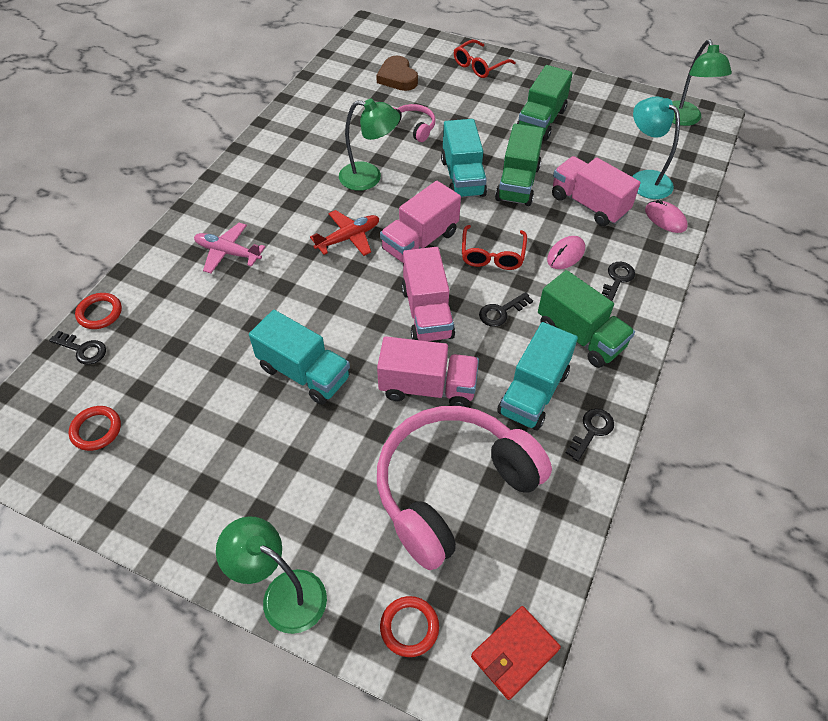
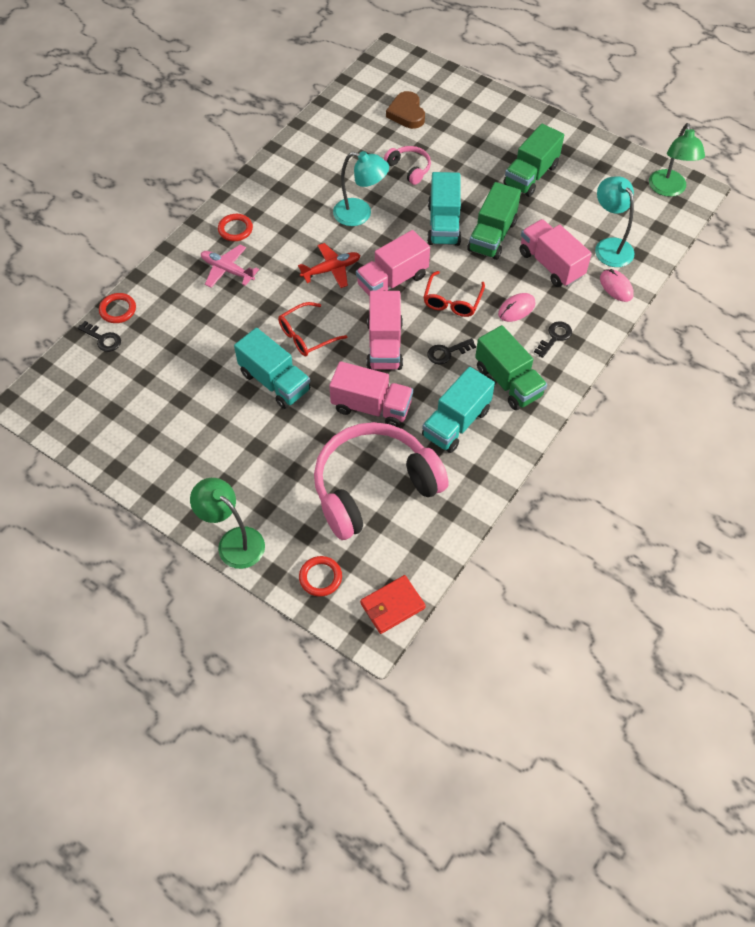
camera: 10 degrees right, 5 degrees up
red ring [69,406,121,451] -> red ring moved to [218,214,253,241]
green lamp [339,99,400,191] -> turquoise lamp [333,151,389,226]
red glasses [454,40,516,78] -> red glasses moved to [278,302,347,357]
black key [565,409,614,461] -> none

